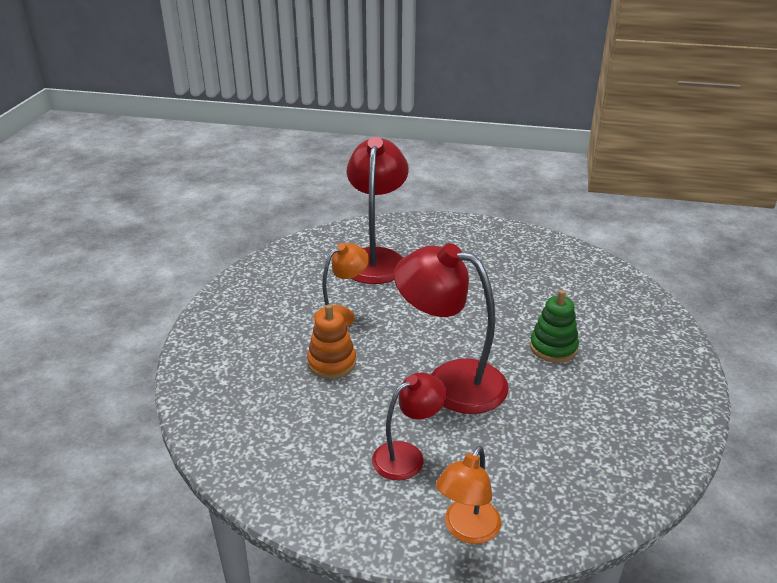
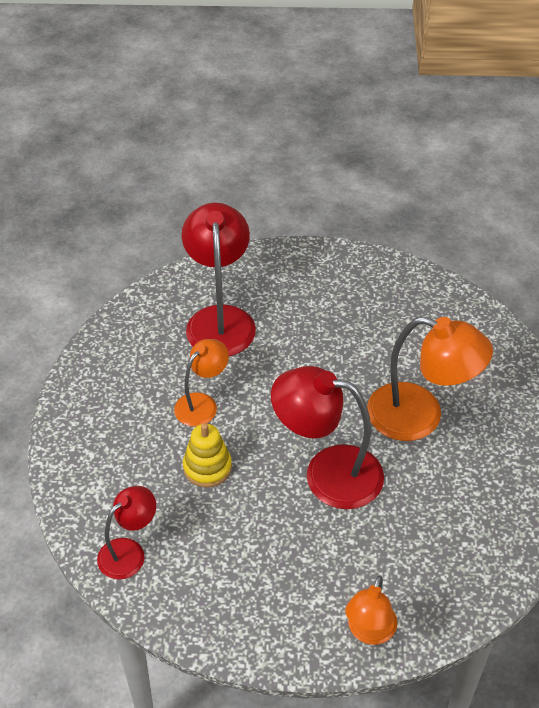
camera: 10 degrees left, 15 degrees up
orange stacking toy [307,304,356,379] -> yellow stacking toy [183,423,232,488]
red lamp [372,373,447,480] -> red lamp moved to [97,486,156,580]
green stacking toy [530,290,579,363] -> orange lamp [367,317,493,441]

